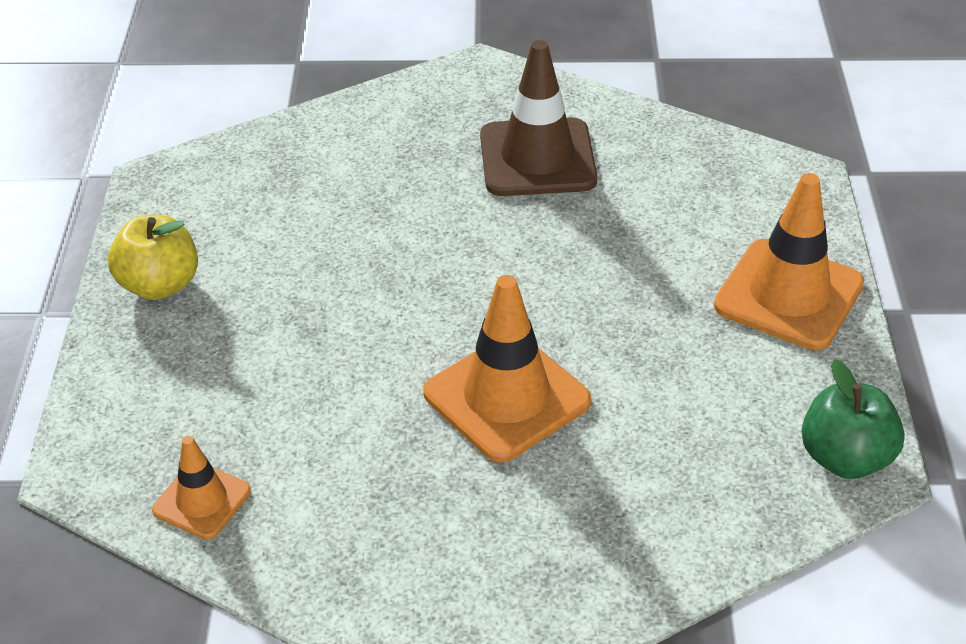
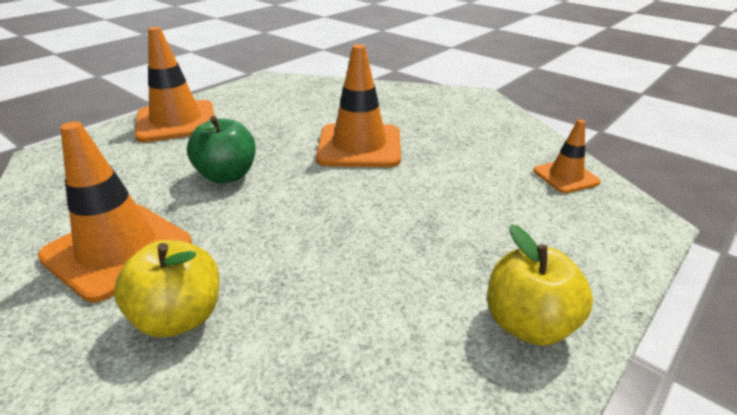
camera: 140 degrees left, 10 degrees down
brown traffic cone [480,40,597,196] -> orange traffic cone [38,122,192,303]
green apple [801,359,905,479] -> green apple moved to [187,116,256,183]
none -> yellow apple [114,240,219,337]

